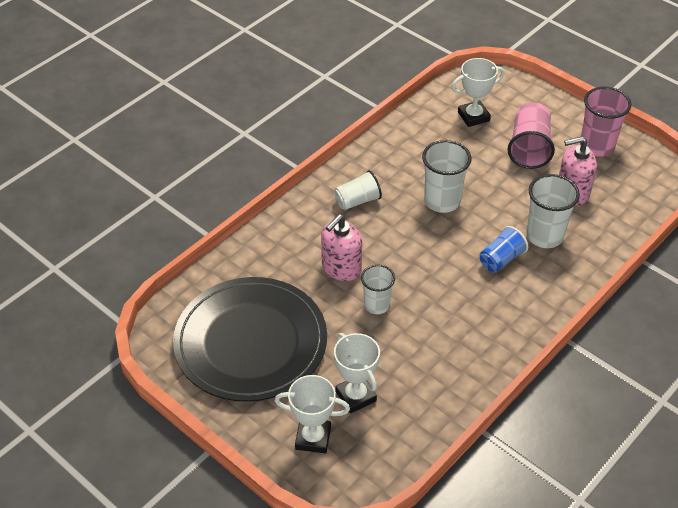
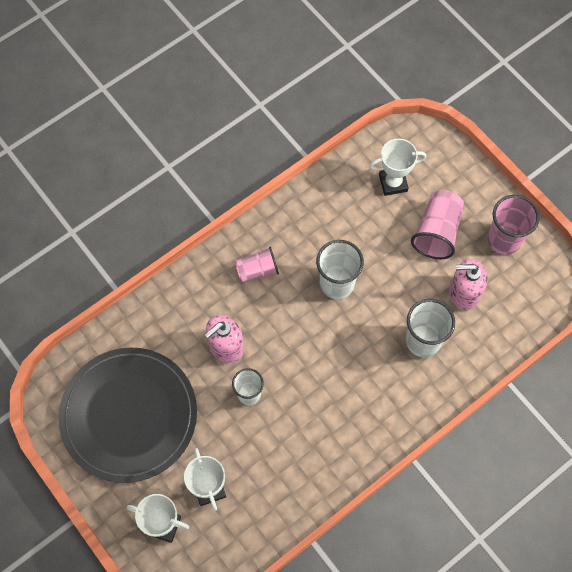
camera: 10 degrees right, 20 degrees up
white cup [334,170,382,210] -> pink cup [235,247,279,282]
blue cup [480,226,528,272] -> none

